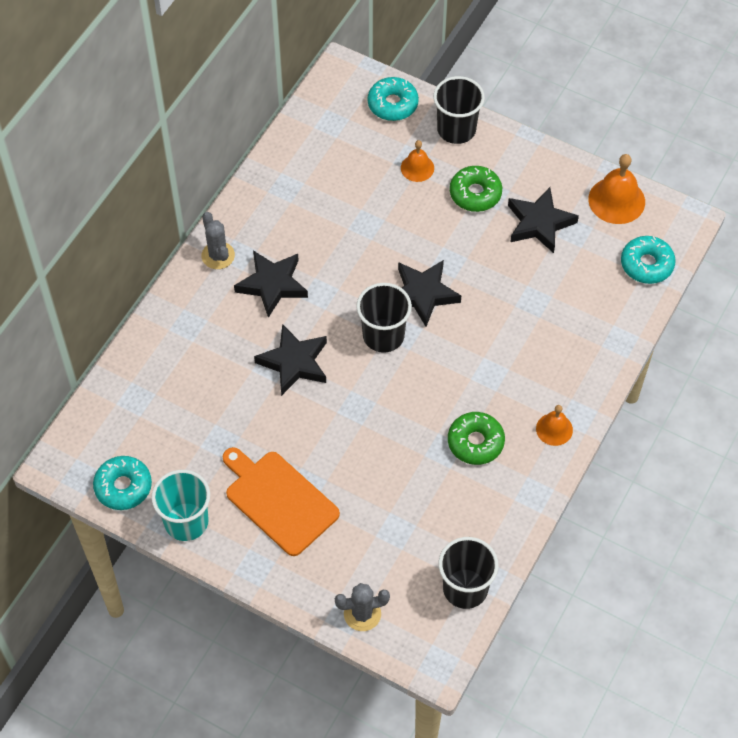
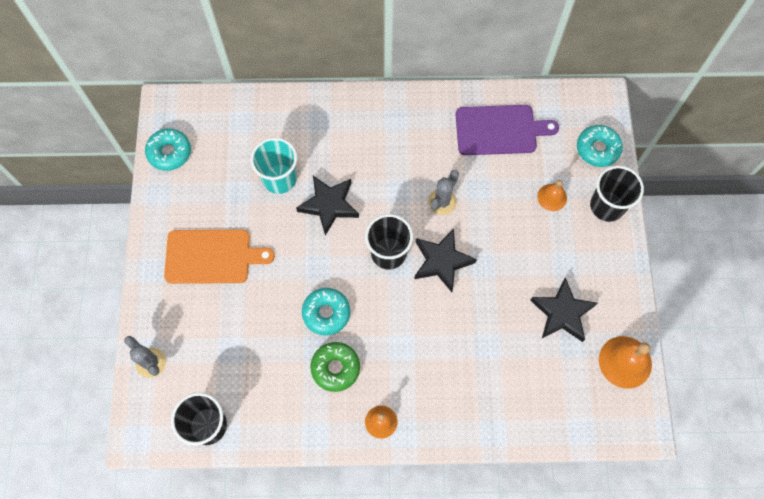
camera: 60 degrees right, 10 degrees up
turquoise cup [151,470,210,541] -> turquoise cup moved to [251,138,297,194]
grey cactus [202,212,235,269] -> grey cactus moved to [428,170,459,215]
orange cutting board [223,447,340,556] -> orange cutting board turned 75 degrees clockwise [164,230,275,284]
black star [234,250,308,318] -> none
green donut [450,166,502,212] -> none
turquoise donut [621,236,675,284] -> turquoise donut moved to [302,288,350,335]
none -> purple cutting board [456,105,559,155]

